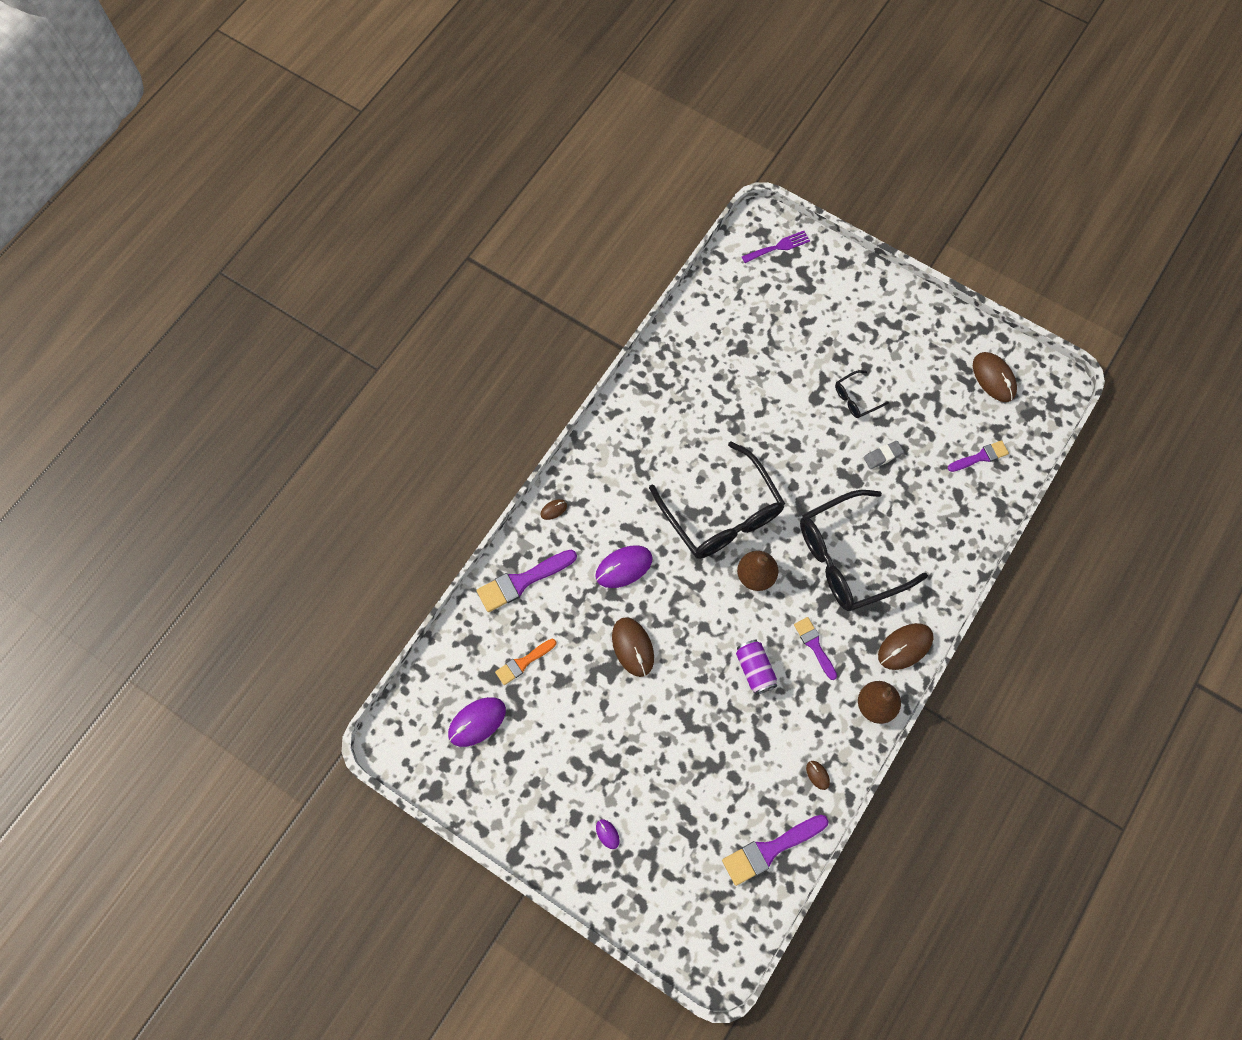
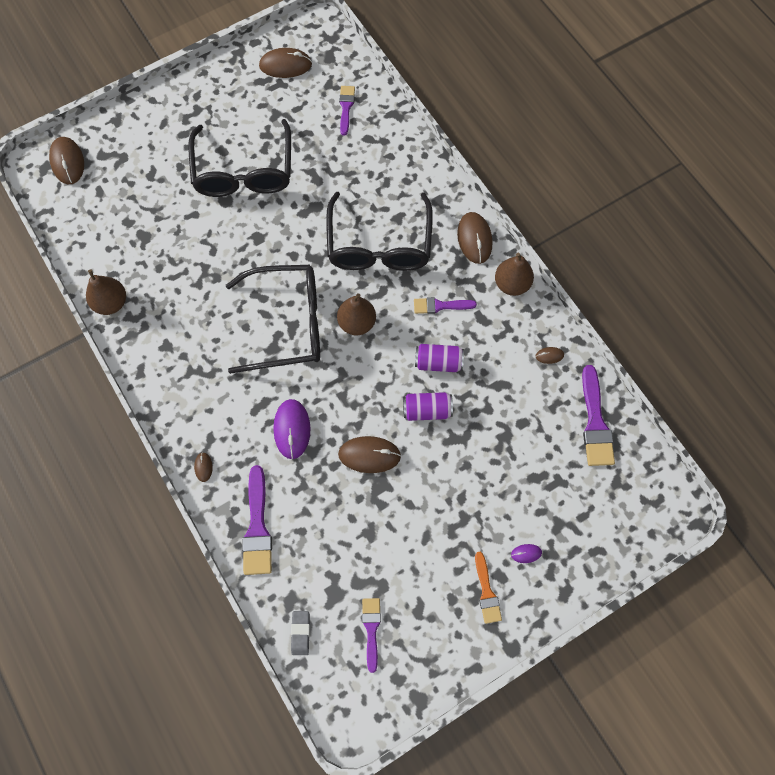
camera: 65 degrees left, 0 degrees up
purple mouse [448,697,506,747] -> purple brush [362,598,381,673]
orange brush [495,639,556,685] -> orange brush moved to [475,552,502,624]
purple fork [742,231,810,263] -> brown mouse [49,137,84,184]
black glasses [835,370,889,418] -> black glasses [188,119,291,197], size x2.32
grey eraser [864,441,904,469] -> grey eraser moved to [291,611,310,655]
none -> brown pear [86,269,126,315]
none -> purple can [403,392,453,421]

